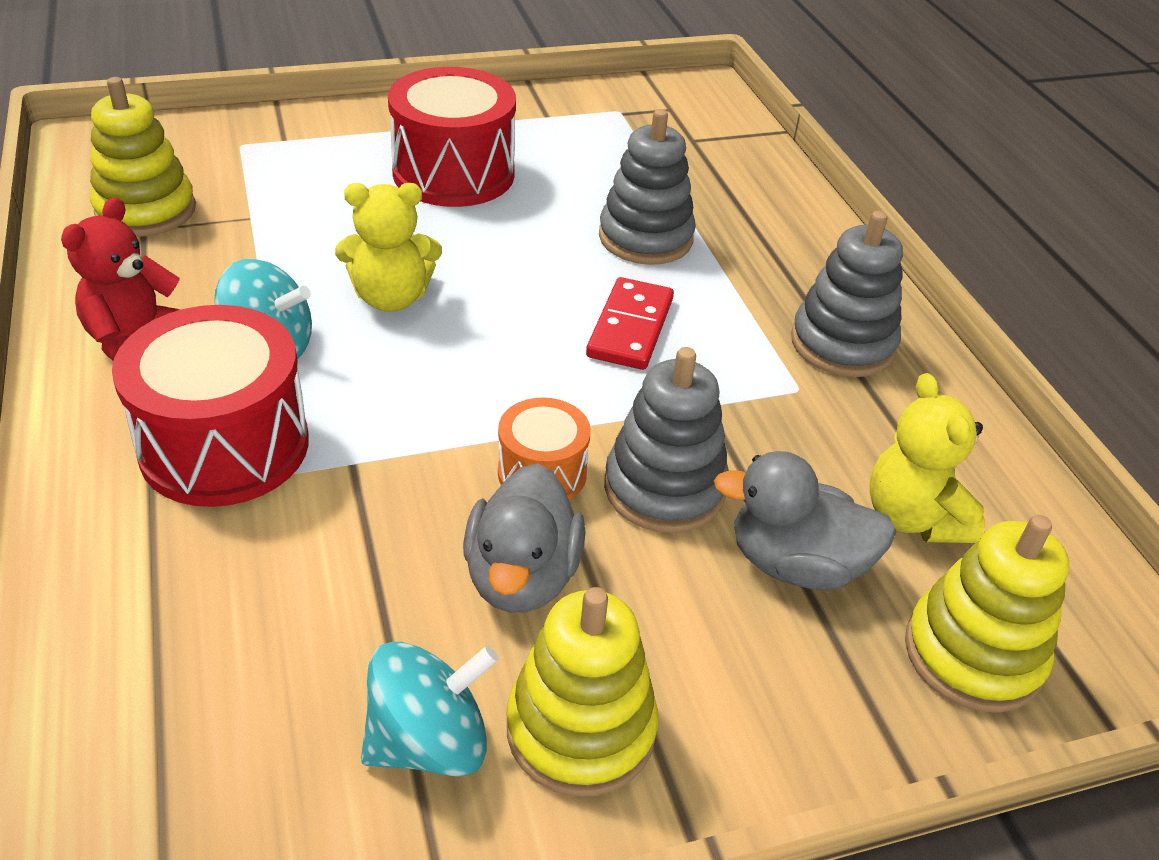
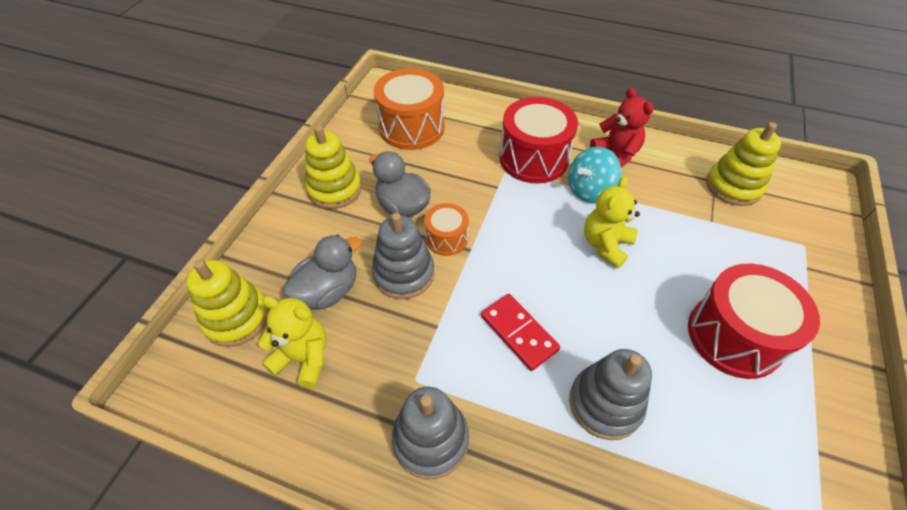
camera: 130 degrees right, 10 degrees up
turquoise spinning top [361,642,499,777] -> none
none -> orange drum [374,68,445,150]

